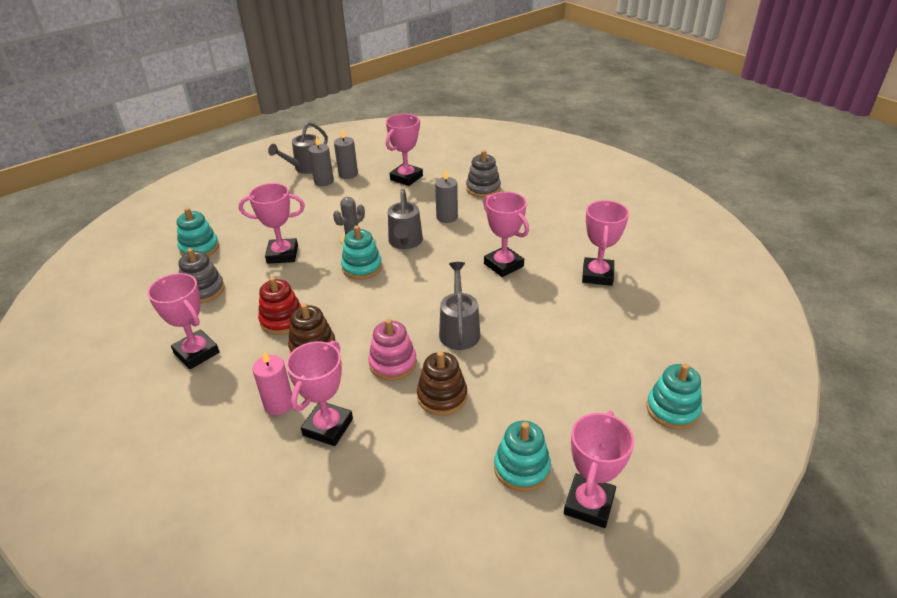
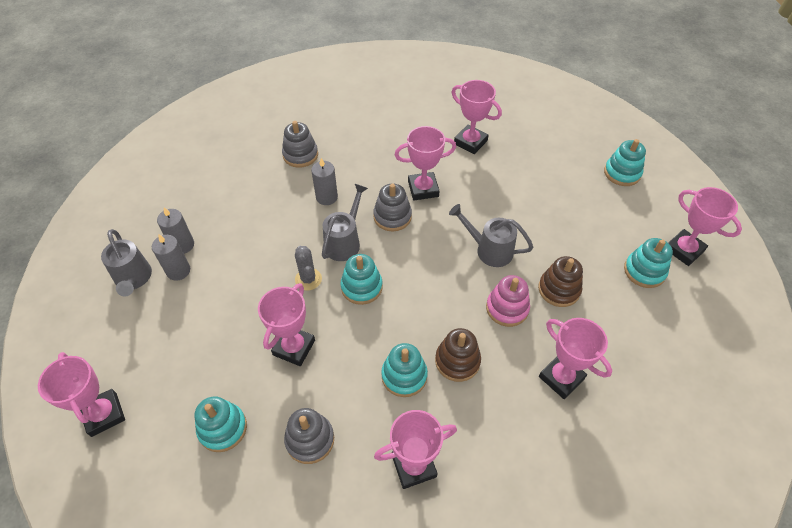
camera: 65 degrees left, 15 degrees up
pink candle [253,351,292,415] -> none
red stacking toy [258,277,301,335] -> turquoise stacking toy [381,343,428,397]
pink trophy [386,114,423,186] -> pink trophy moved to [38,352,125,437]
grey watering can [388,189,423,249] -> grey watering can turned 90 degrees counterclockwise [322,184,368,261]
none -> grey stacking toy [373,183,412,231]

